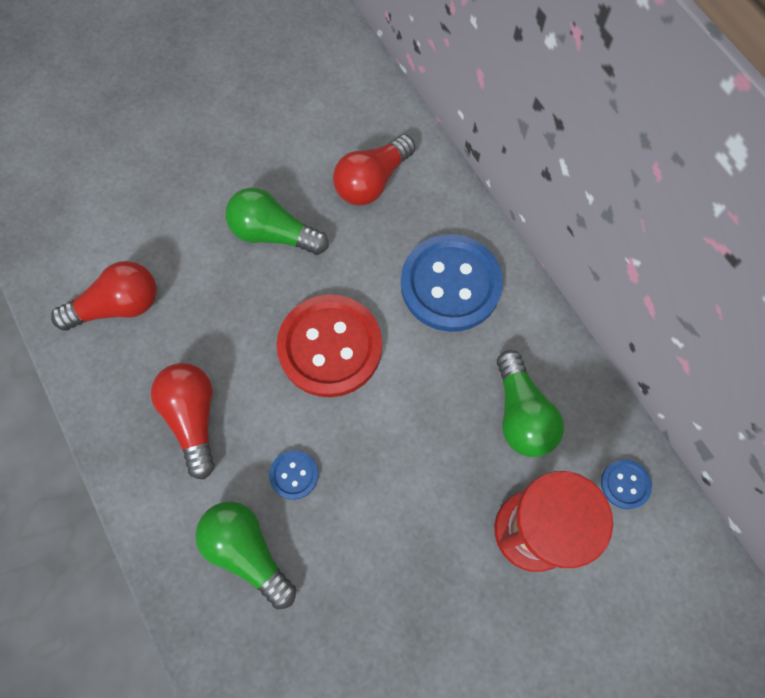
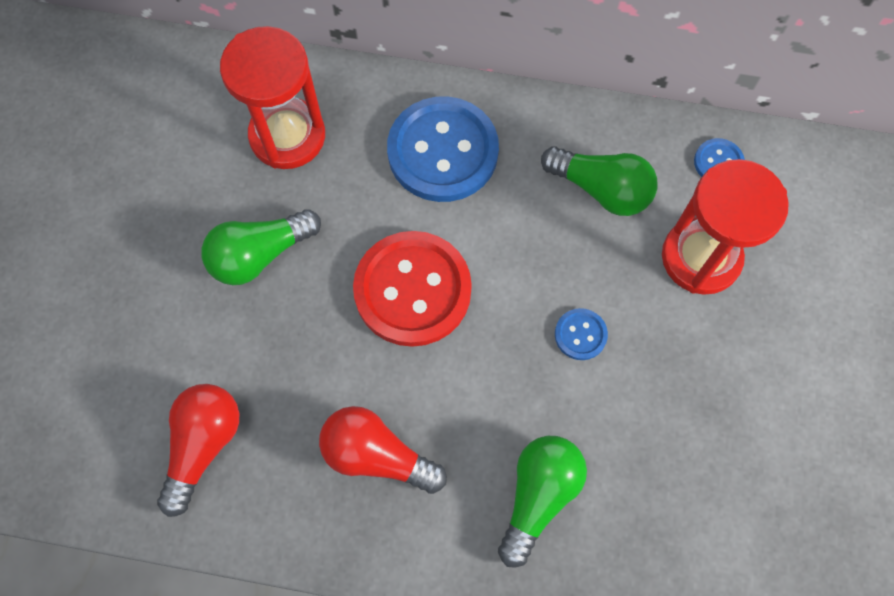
camera: 50 degrees left, 0 degrees up
green light bulb [195,502,296,609] -> green light bulb turned 120 degrees clockwise [498,436,587,568]
blue button [269,450,319,500] -> blue button moved to [555,308,608,360]
red light bulb [333,134,416,206] -> red hourglass [220,26,325,169]

